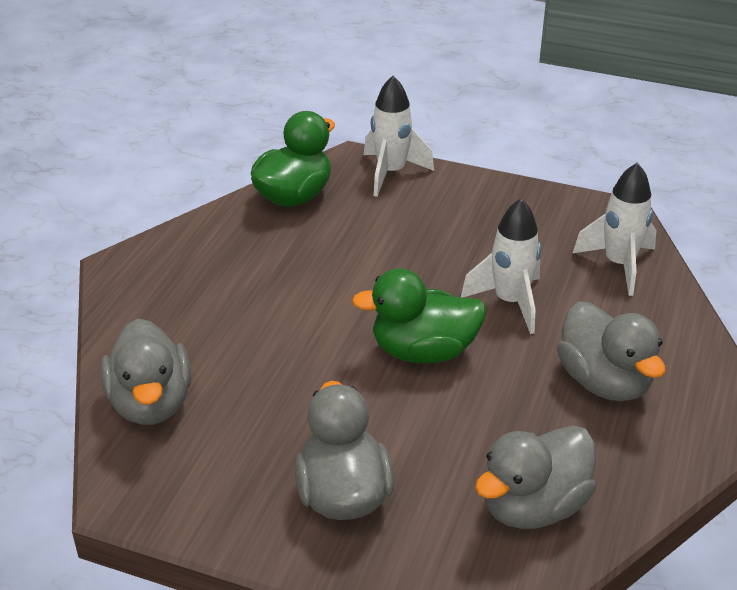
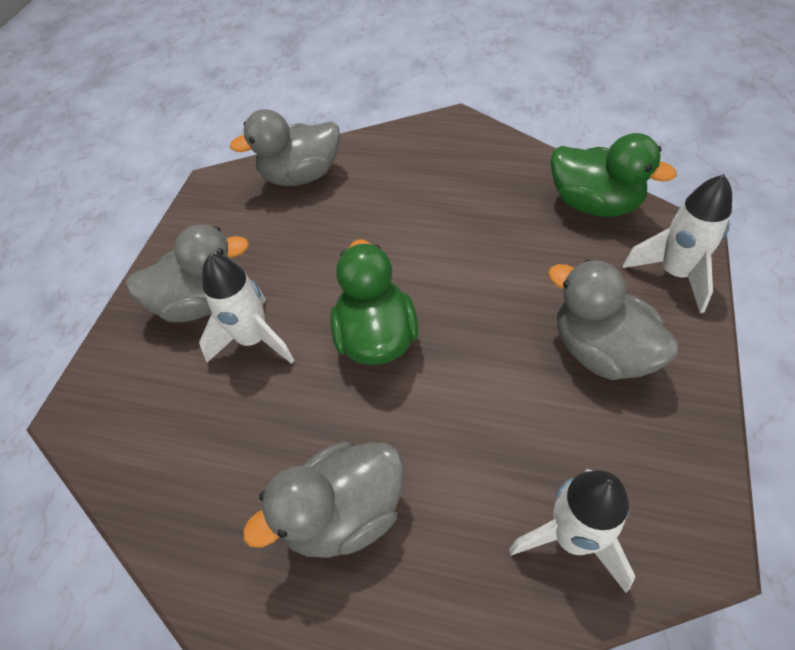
camera: 90 degrees right, 15 degrees up
white rocket [461,199,541,334] -> white rocket moved to [199,254,295,364]
grey duck [475,425,596,529] -> grey duck moved to [548,260,679,380]

